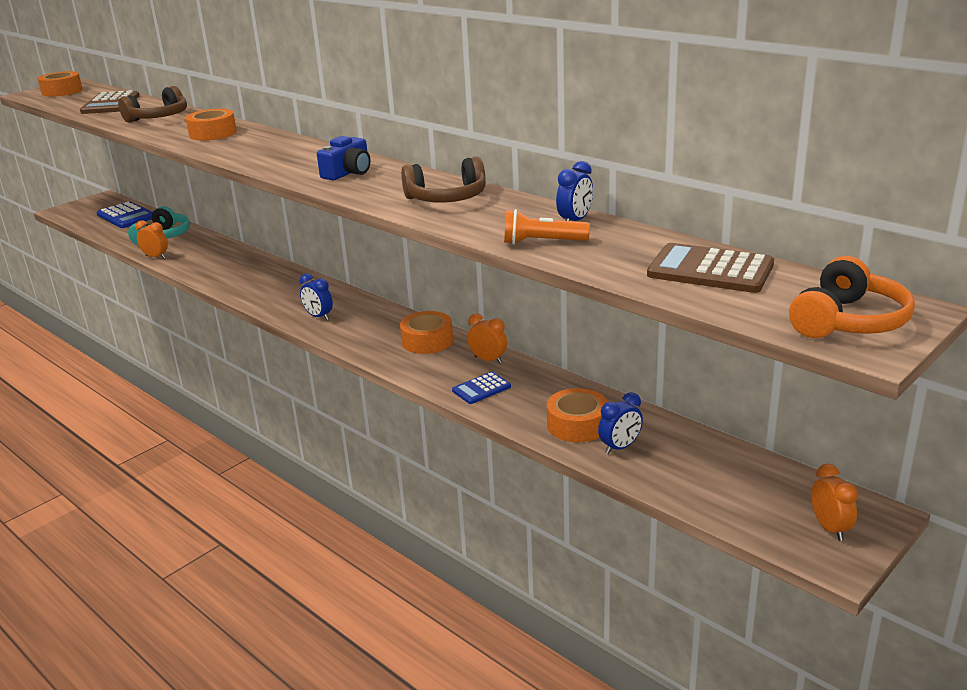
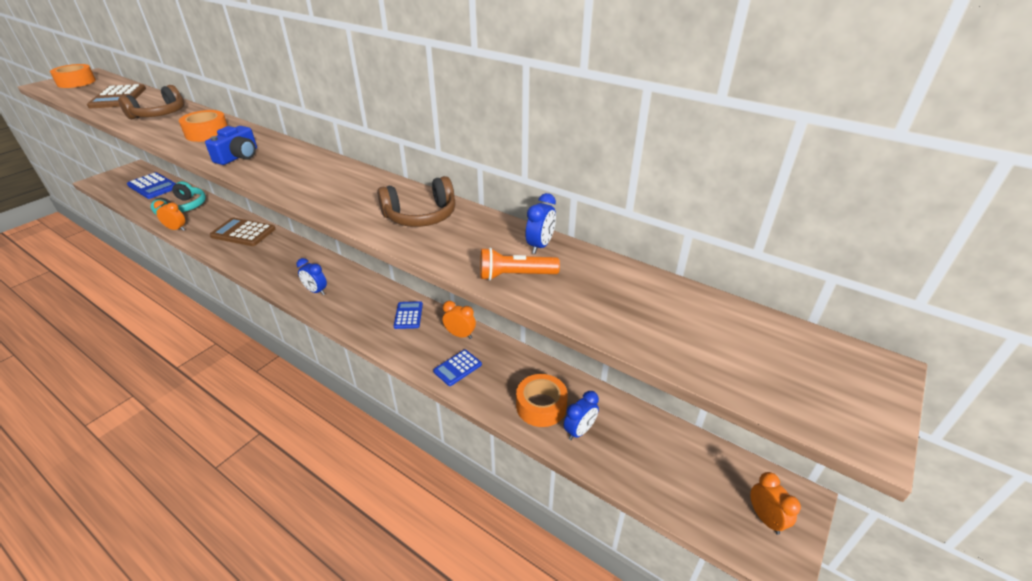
camera: 10 degrees left, 10 degrees up
blue camera [317,136,371,180] -> blue camera moved to [205,126,257,165]
orange tape [400,311,453,354] -> blue calculator [394,301,423,329]
brown calculator [647,243,774,293] -> brown calculator moved to [210,218,275,246]
orange headphones [789,256,915,338] -> none

